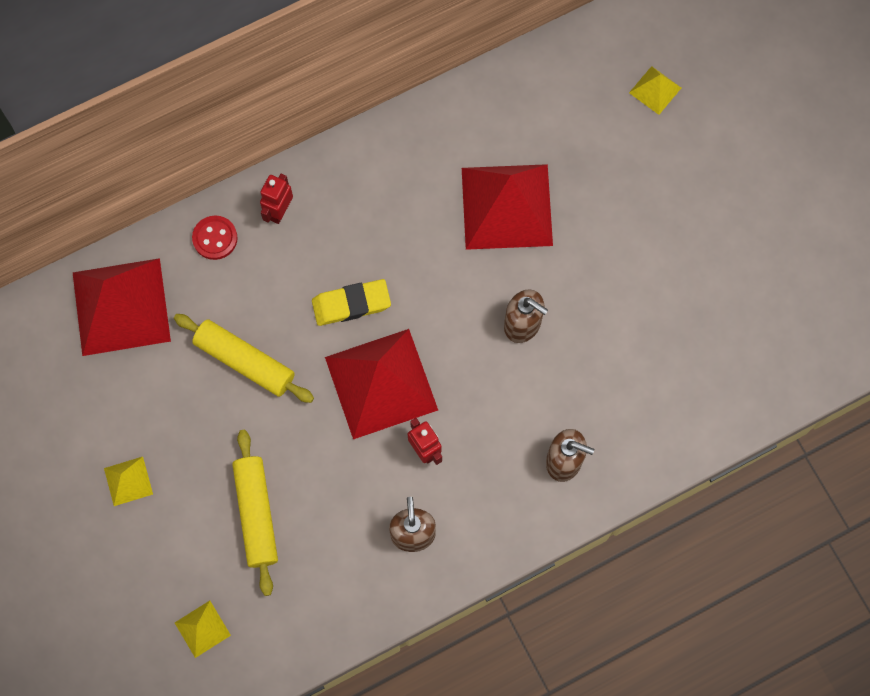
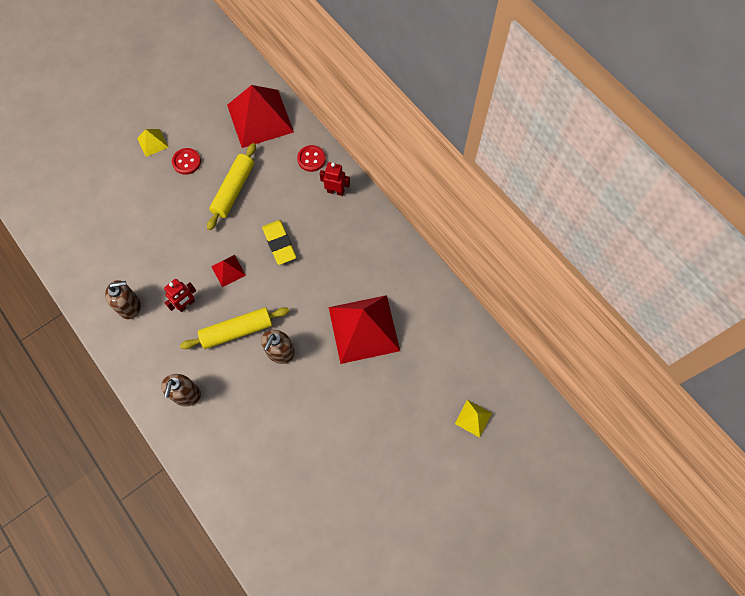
camera: 80 degrees right, 5 degrees down
yellow pyramid [175,601,231,658] -> none
yellow rolling pin [232,430,278,596] -> yellow rolling pin moved to [180,307,290,349]
red pyramid [325,329,438,439] -> red pyramid [211,255,246,287], size x0.44
none -> red button [172,148,201,175]

